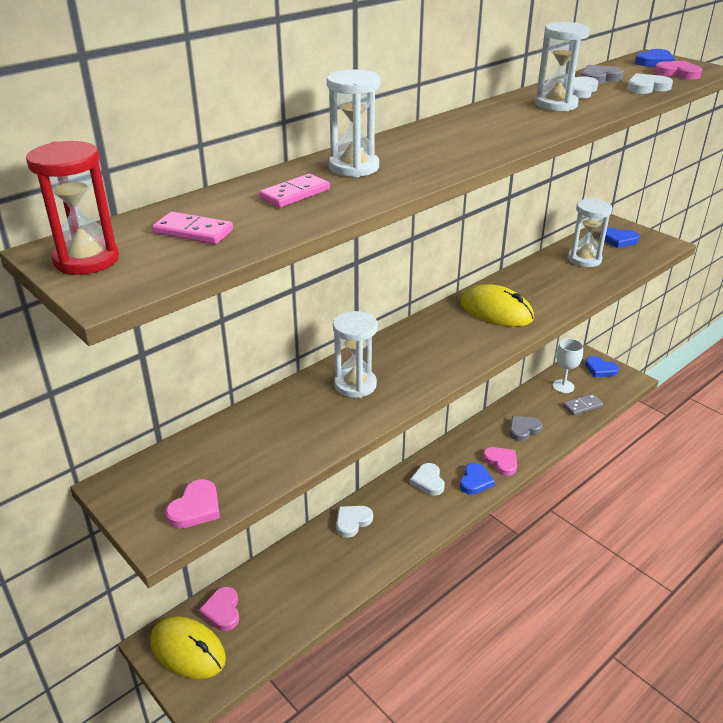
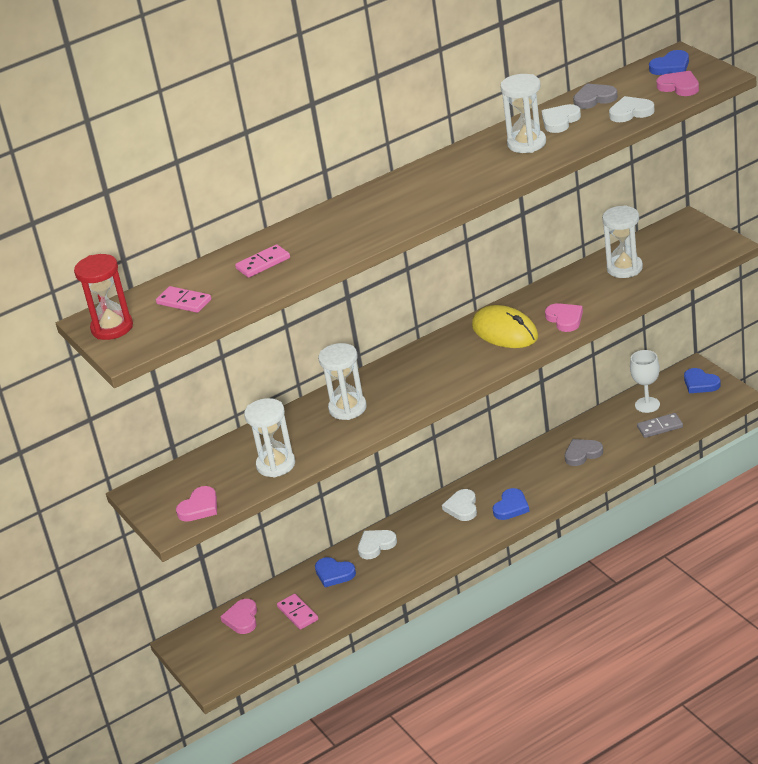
camera: 15 degrees right, 0 degrees up
yellow mouse [150,616,226,679] -> none
white hourglass [327,70,380,177] -> white hourglass moved to [244,398,295,477]
pink heart [483,447,517,476] -> pink heart moved to [545,303,583,332]
blue heart [599,227,639,248] -> blue heart moved to [315,557,356,587]
none -> pink domino [277,594,318,630]

